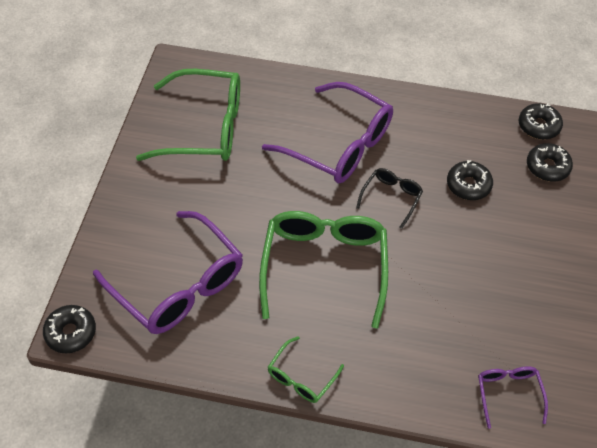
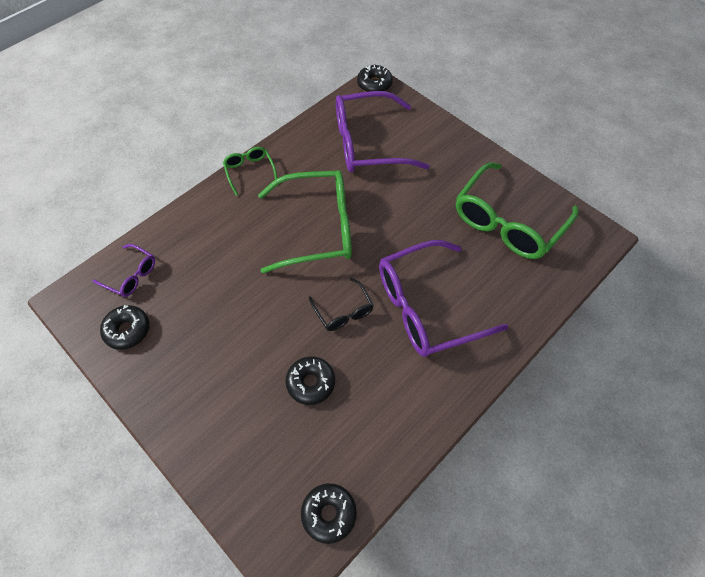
camera: 125 degrees right, 5 degrees up
green glasses [259,211,388,328] -> green glasses turned 45 degrees counterclockwise [258,170,352,274]
black donut [527,143,573,182] -> black donut moved to [100,305,149,350]

